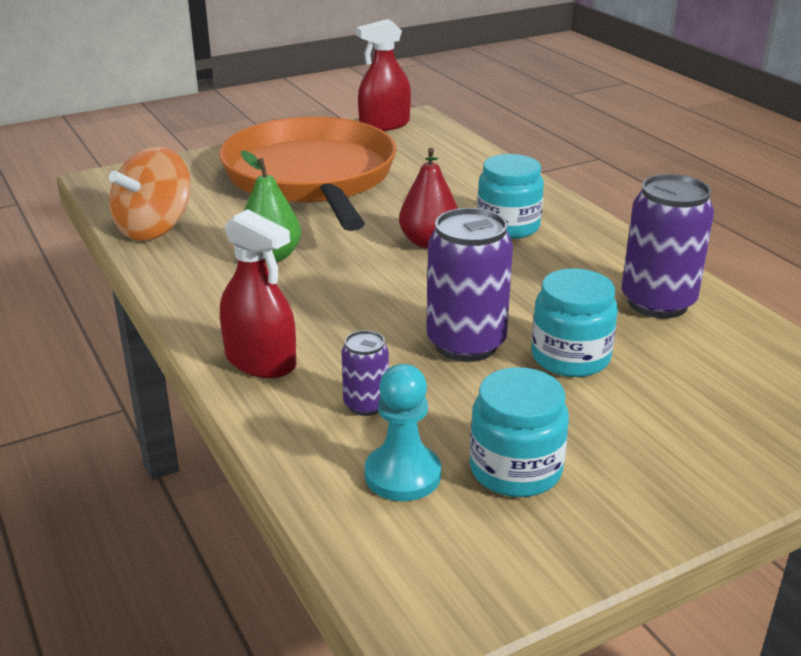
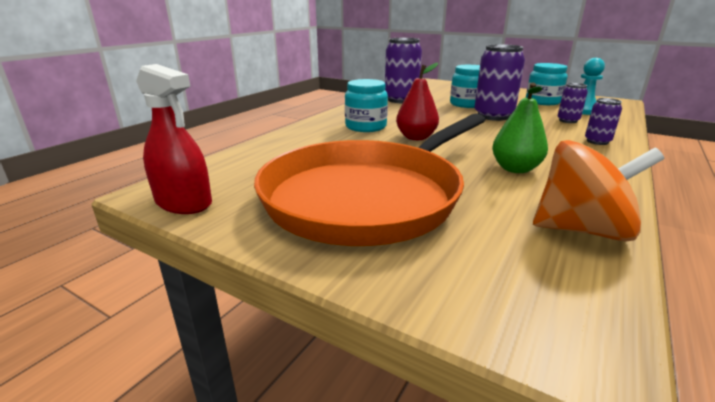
camera: 120 degrees left, 5 degrees down
red spray bottle [220,209,296,378] -> purple can [585,98,622,145]

